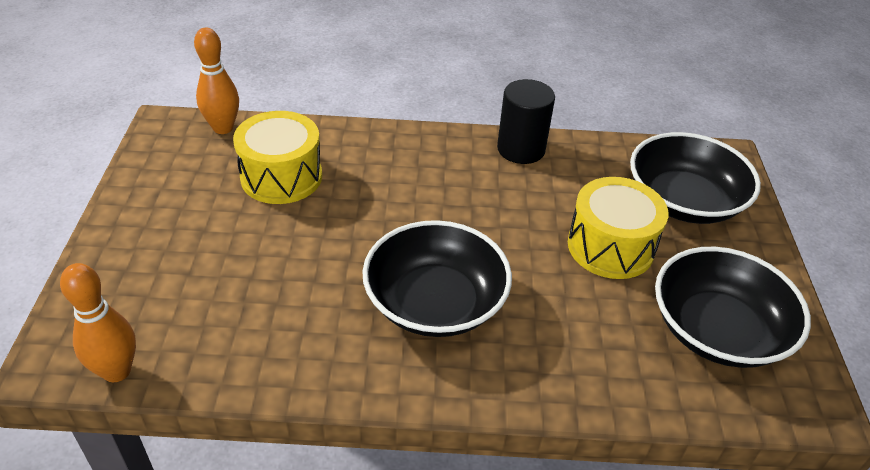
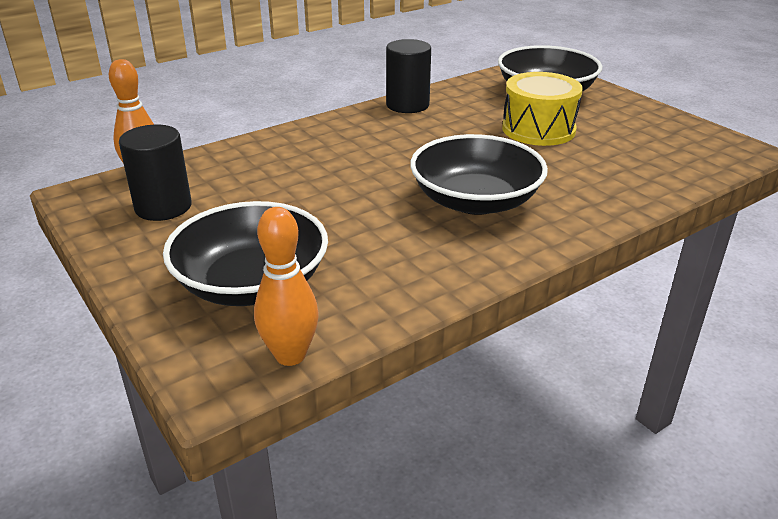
camera: 35 degrees left, 10 degrees down
yellow drum [233,111,322,204] -> none
black bowl [655,247,811,368] -> black bowl moved to [163,201,328,306]
none -> black cylinder [119,125,192,221]

